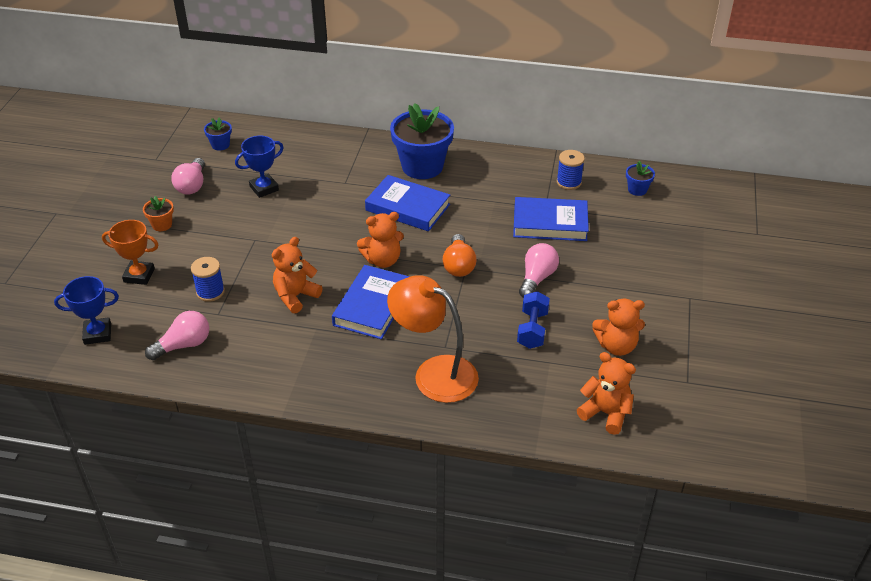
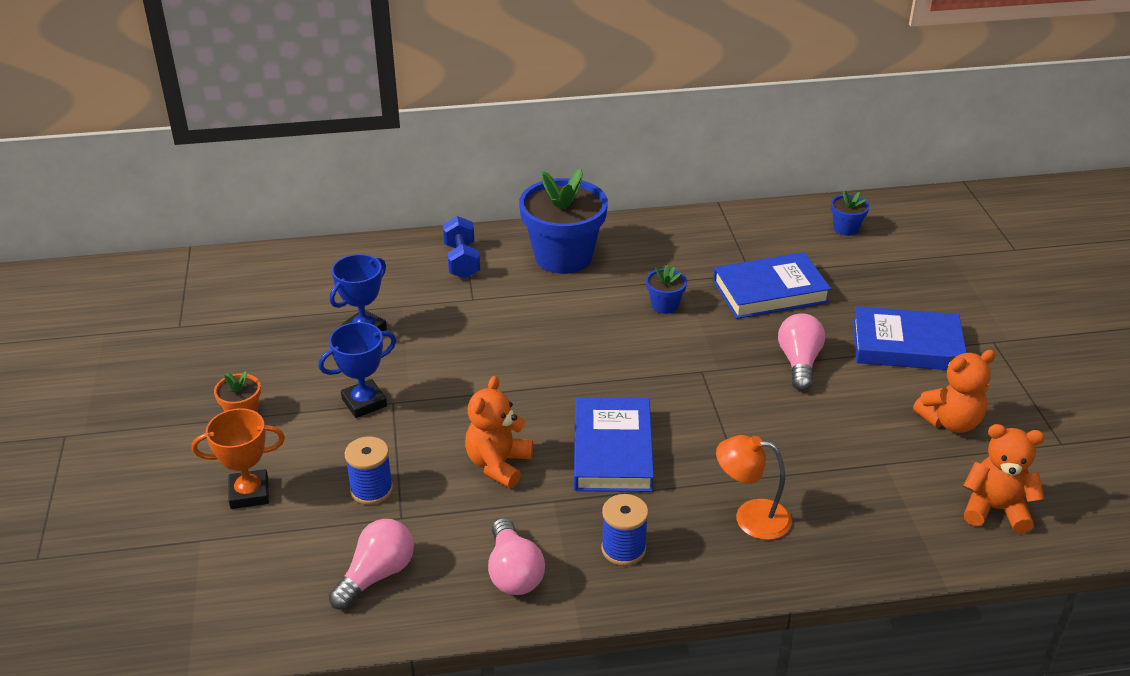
camera: 20 degrees left, 5 degrees down
blue trophy [54,276,119,345] -> blue trophy moved to [318,322,396,418]
pink light bulb [172,158,205,195] -> pink light bulb moved to [488,518,545,595]
blue flower pot [204,117,232,151] -> blue flower pot moved to [646,264,687,314]
orange teddy bear [357,212,404,268] -> none
blue book [365,175,450,231] -> blue book moved to [853,306,967,370]
orange lamp [387,275,479,403] -> orange lamp [716,435,792,540], size x0.61
orange light bulb [443,234,476,277] -> none
blue dumbbell [517,291,550,349] -> blue dumbbell moved to [443,216,480,279]
blue spool [557,150,585,190] -> blue spool moved to [601,494,648,566]

